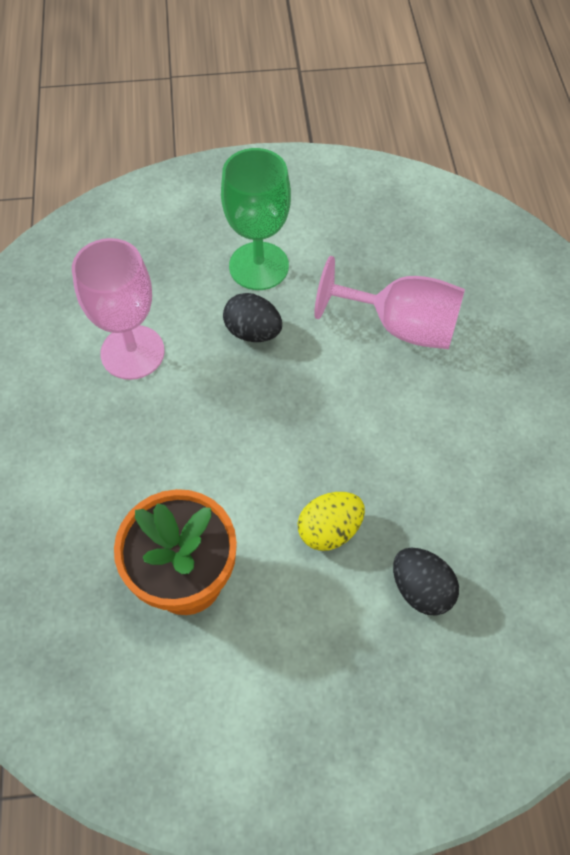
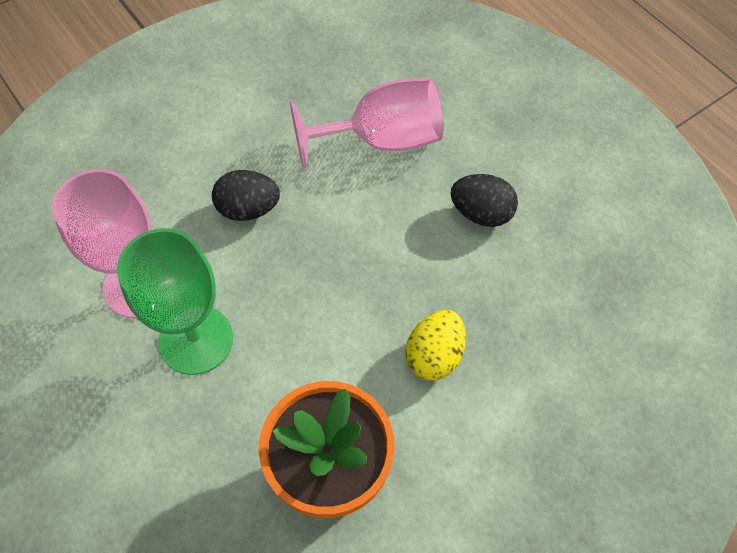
camera: 30 degrees left, 0 degrees up
green goblet [221,148,291,290] -> green goblet moved to [117,228,233,375]
black egg [393,548,459,616] -> black egg moved to [451,174,518,227]

